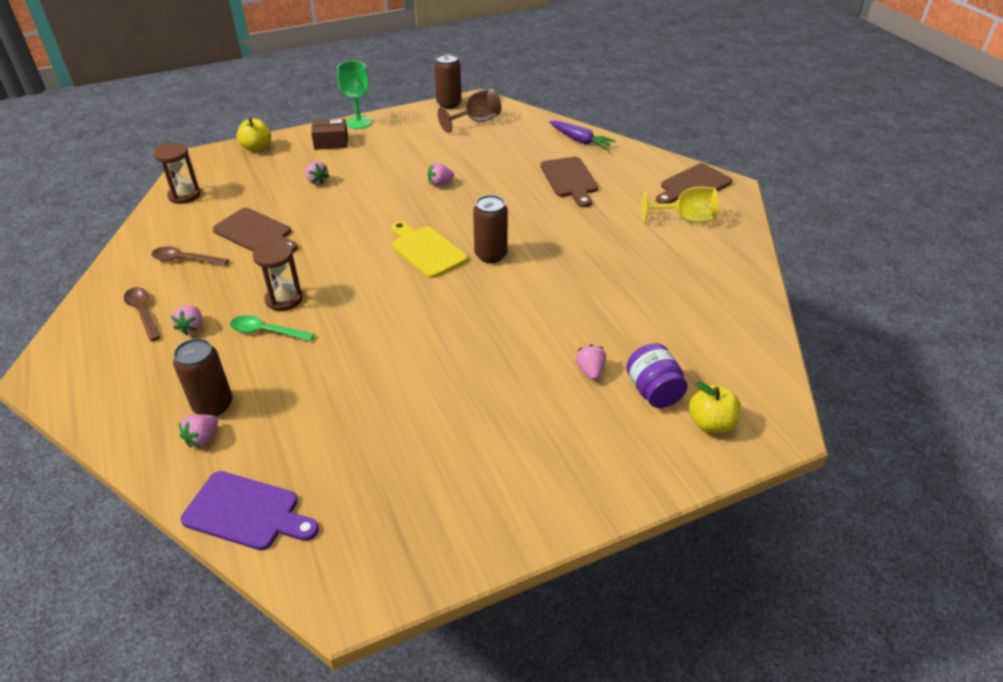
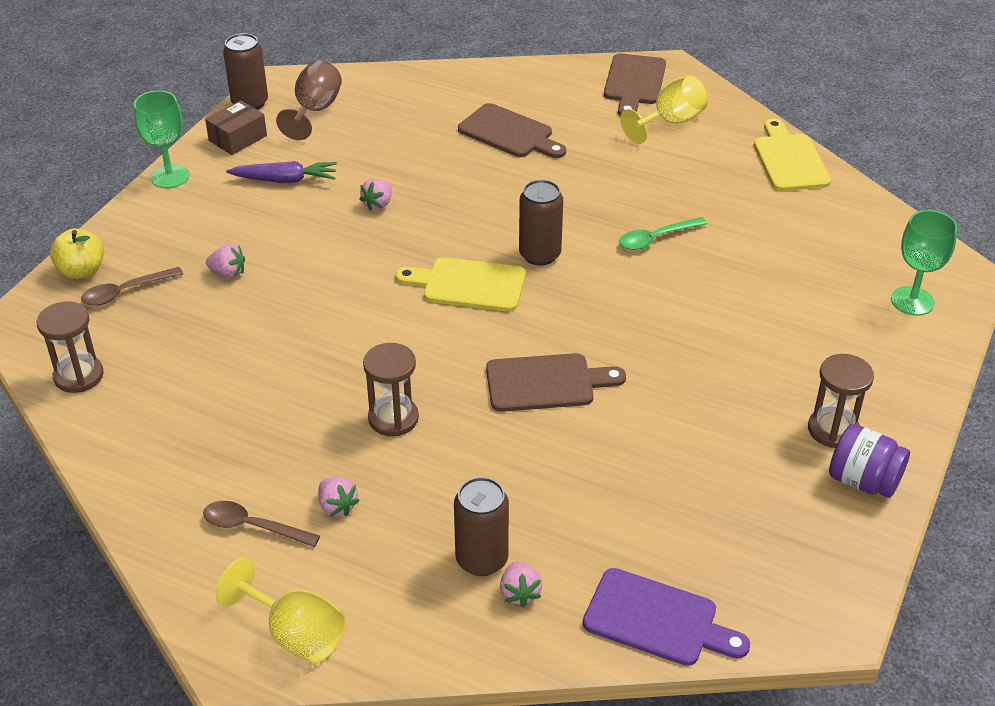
camera: 40 degrees left, 0 degrees up
brown spoon [152,246,229,266] -> brown spoon moved to [81,267,183,306]
purple cutting board [181,471,319,550] -> purple cutting board turned 45 degrees clockwise [583,568,750,666]
brown cutting board [213,208,298,252] -> brown cutting board moved to [486,353,626,412]
green spoon [230,315,315,341] -> green spoon moved to [619,217,707,250]
brown box [311,118,348,150] -> brown box moved to [205,100,267,155]
purple carrot [549,121,616,149] -> purple carrot moved to [226,161,337,183]
pink strawberry [576,344,606,380] -> none
purple jar [626,343,688,408] -> purple jar moved to [829,424,910,498]
yellow apple [689,381,741,433] -> green goblet [891,210,957,316]
none -> yellow goblet [216,557,346,663]
none -> yellow cutting board [754,119,831,191]
none -> brown hourglass [808,354,874,448]

